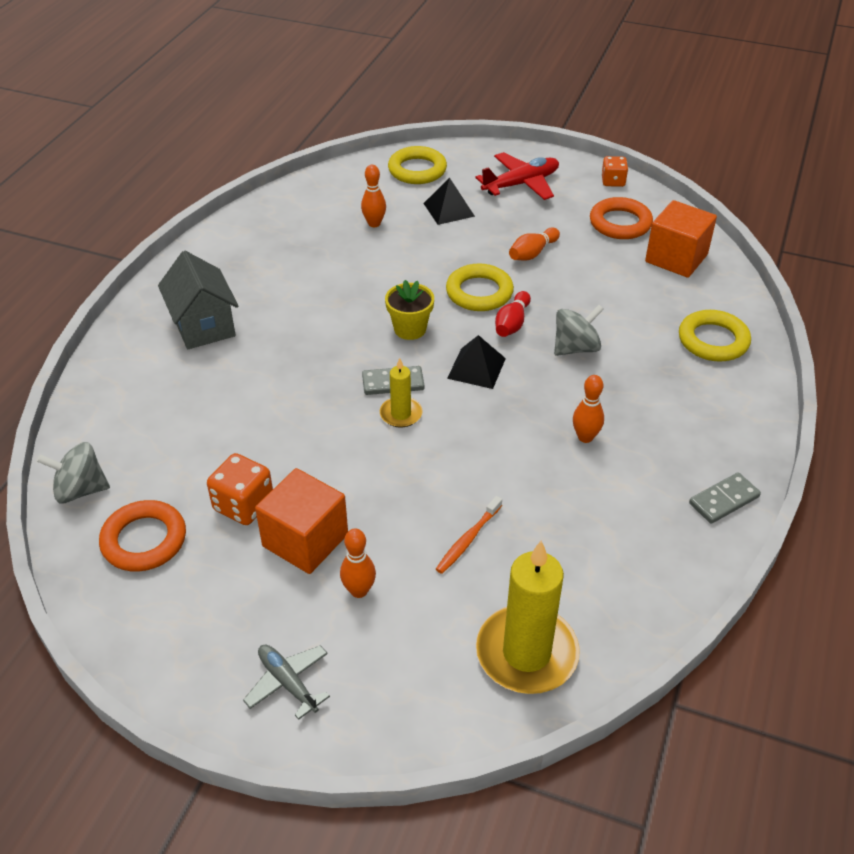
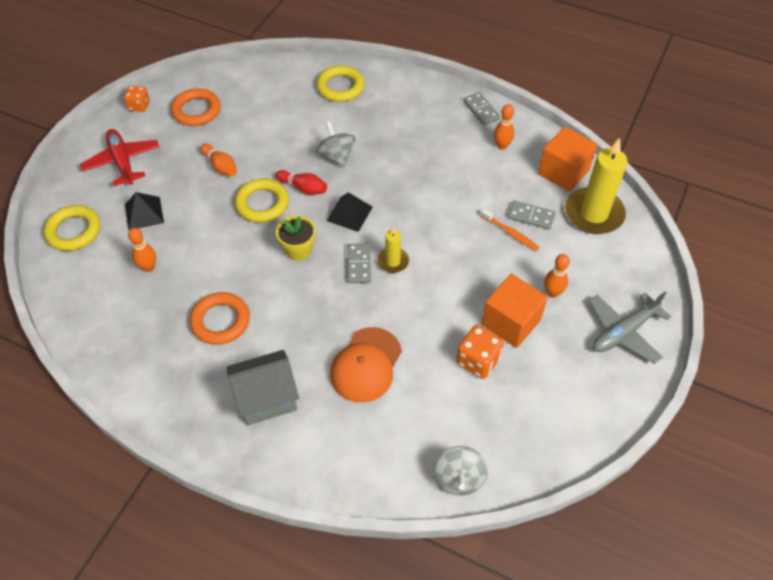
camera: 85 degrees left, 10 degrees up
orange ring [99,500,186,571] -> orange ring moved to [190,292,250,345]
grey plane [243,644,330,720] -> grey plane [589,292,671,364], size x1.52
orange bowling pin [573,375,604,443] -> orange bowling pin moved to [494,104,514,150]
orange cube [645,200,717,278] -> orange cube moved to [538,127,597,192]
none -> orange cap [330,327,402,403]
none -> grey domino [508,200,555,230]

